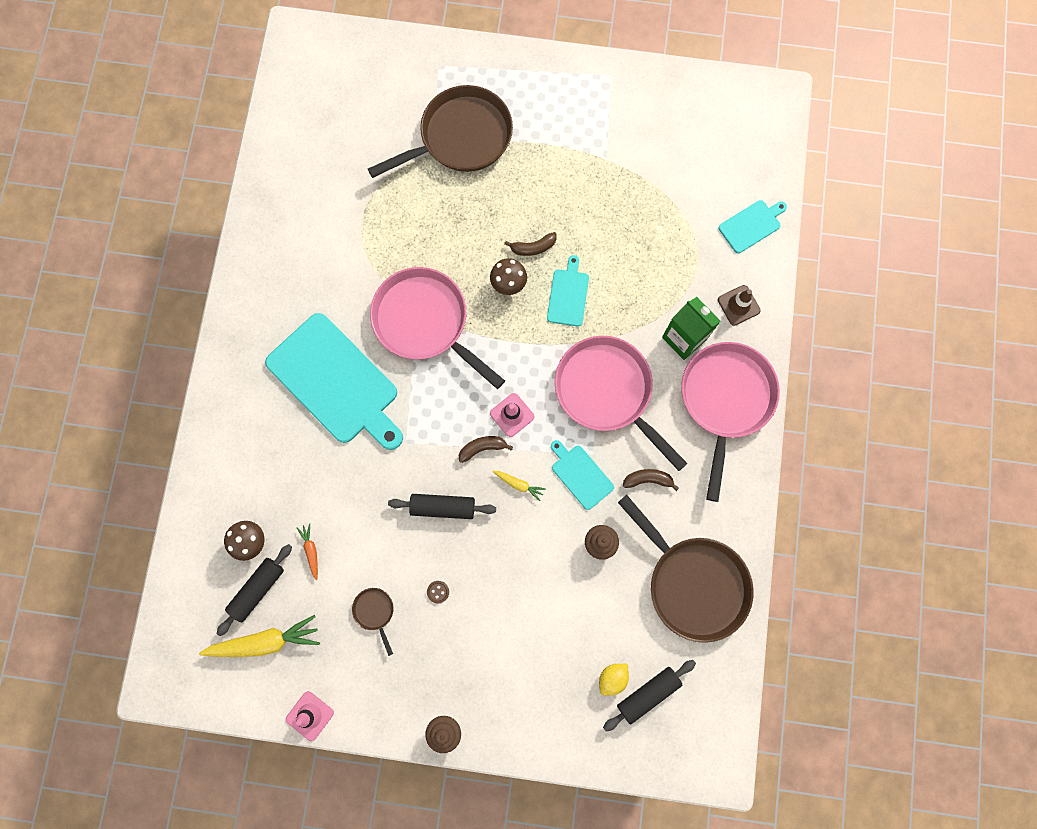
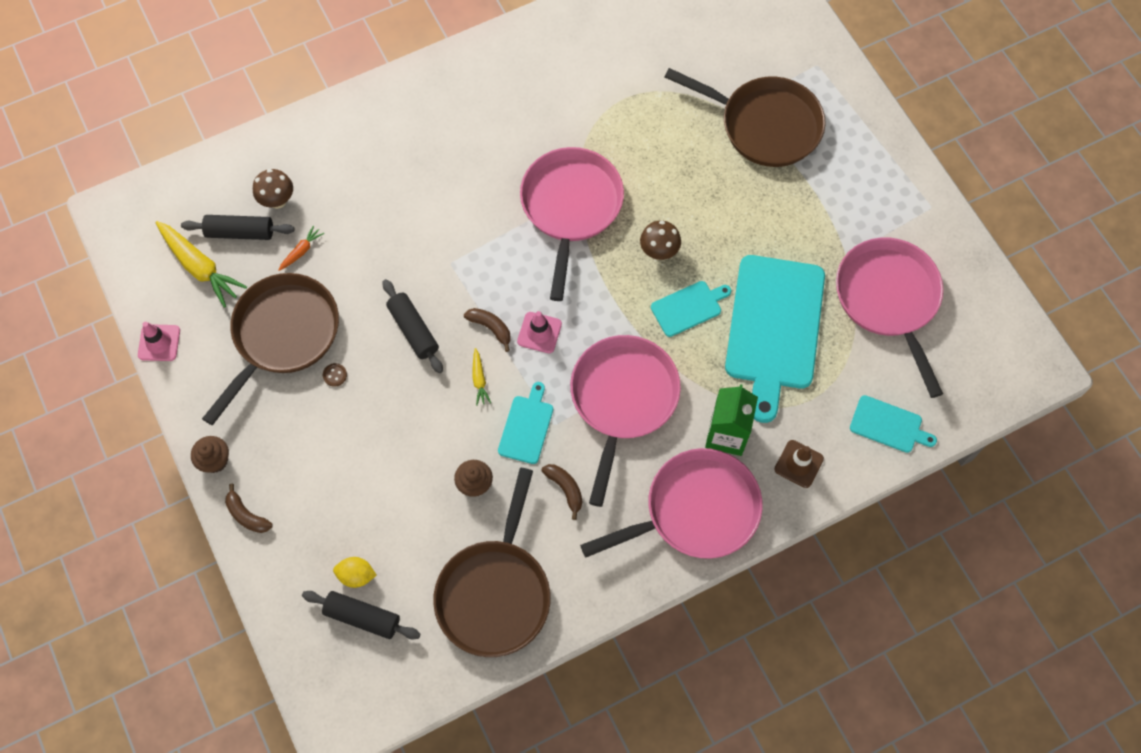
camera: 55 degrees right, 10 degrees down
turquoise cutting board [265,313,403,450] -> turquoise cutting board moved to [725,255,825,423]
brown pan [352,588,394,656] -> brown pan [202,273,339,425], size x2.46
brown banana [504,232,557,256] -> brown banana moved to [225,484,273,533]
none -> pink pan [836,237,943,398]

